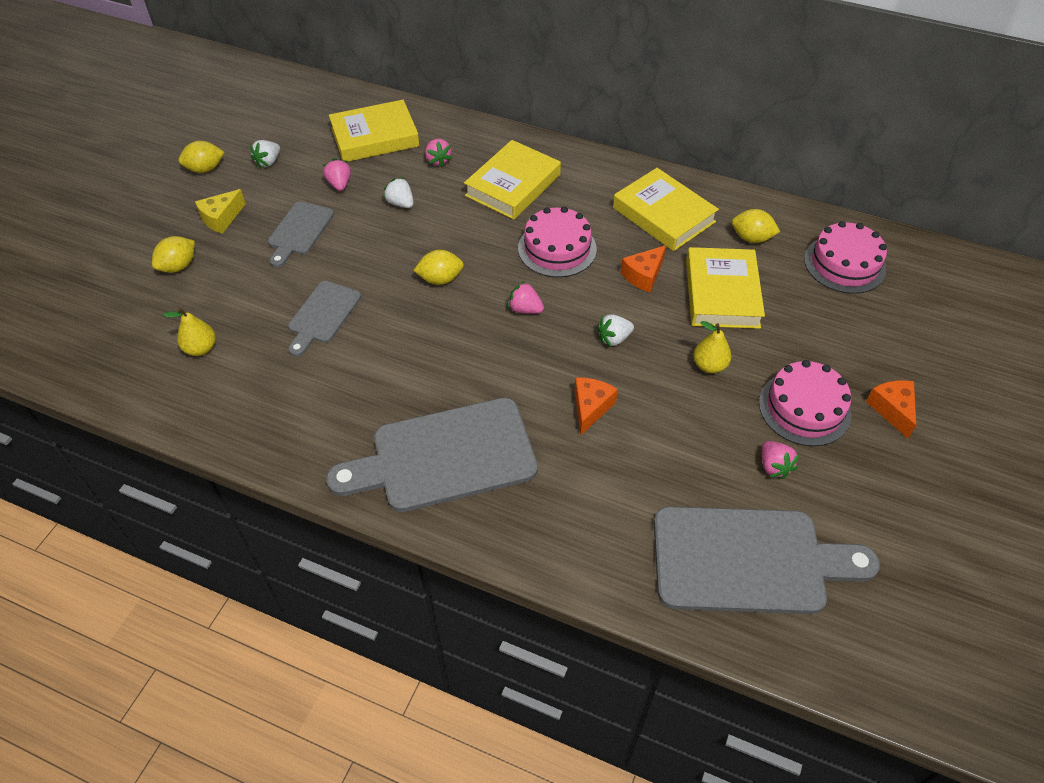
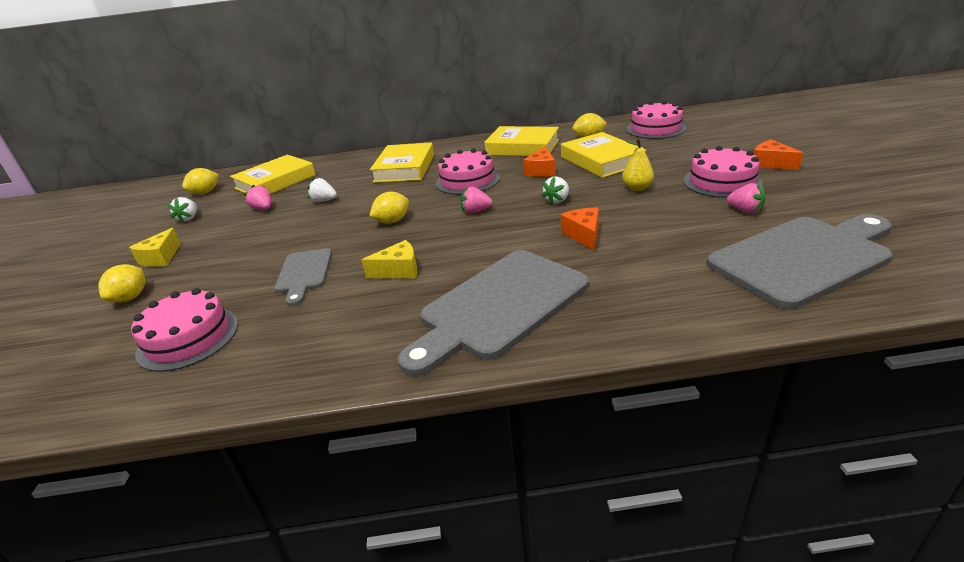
camera: 25 degrees left, 20 degrees down
yellow pear [163,308,216,356] -> pink cake [131,288,238,372]
yellow lemon [178,141,225,173] -> yellow lemon moved to [182,168,219,194]
grey cutting board [268,201,334,267] -> none
pink strawberry [425,139,452,167] -> none
none -> yellow cheese [361,240,417,278]

